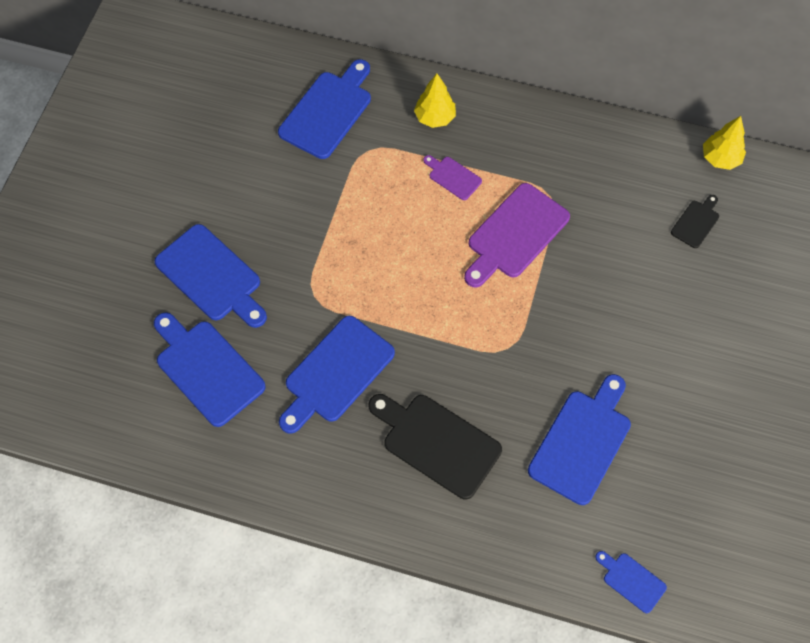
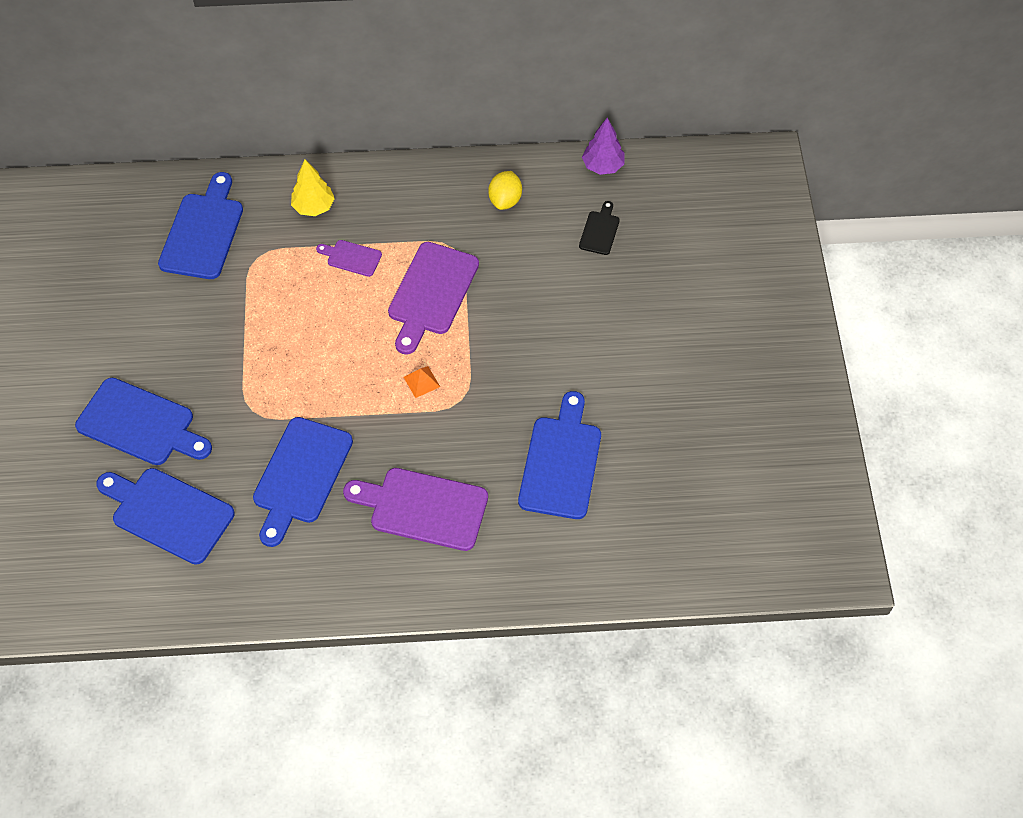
camera: 20 degrees left, 5 degrees down
black cutting board [369,394,502,500] -> purple cutting board [343,468,488,551]
blue cutting board [595,551,667,613] -> none
yellow tree [703,116,746,170] -> purple tree [582,118,624,175]
none -> orange pyramid [404,366,440,398]
none -> yellow lemon [488,171,522,210]

